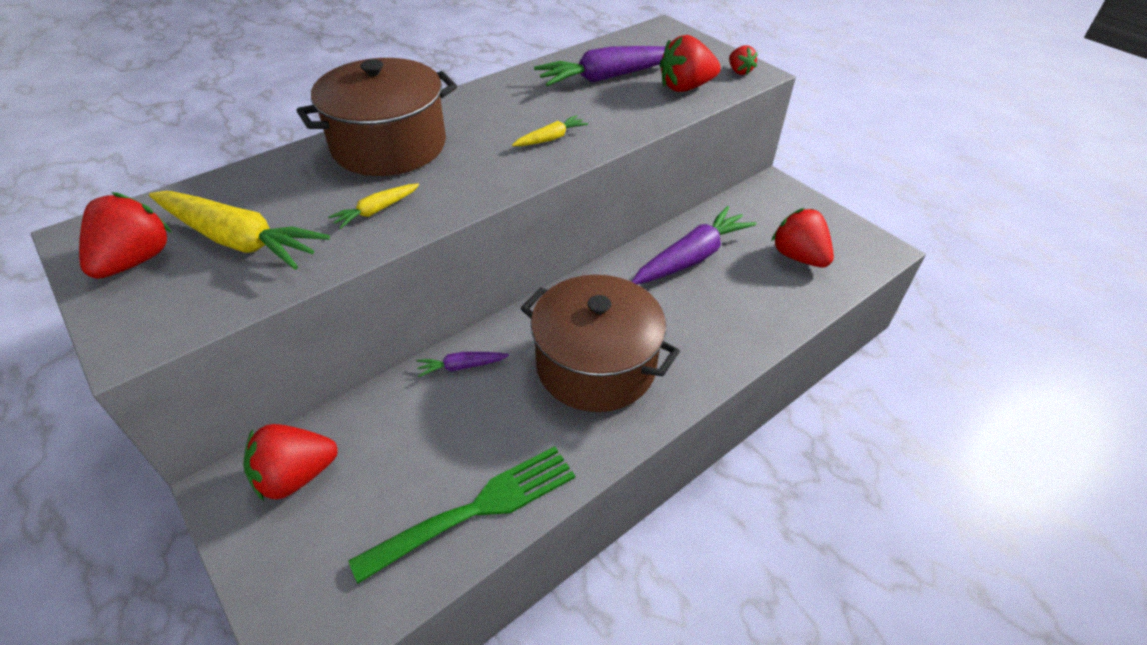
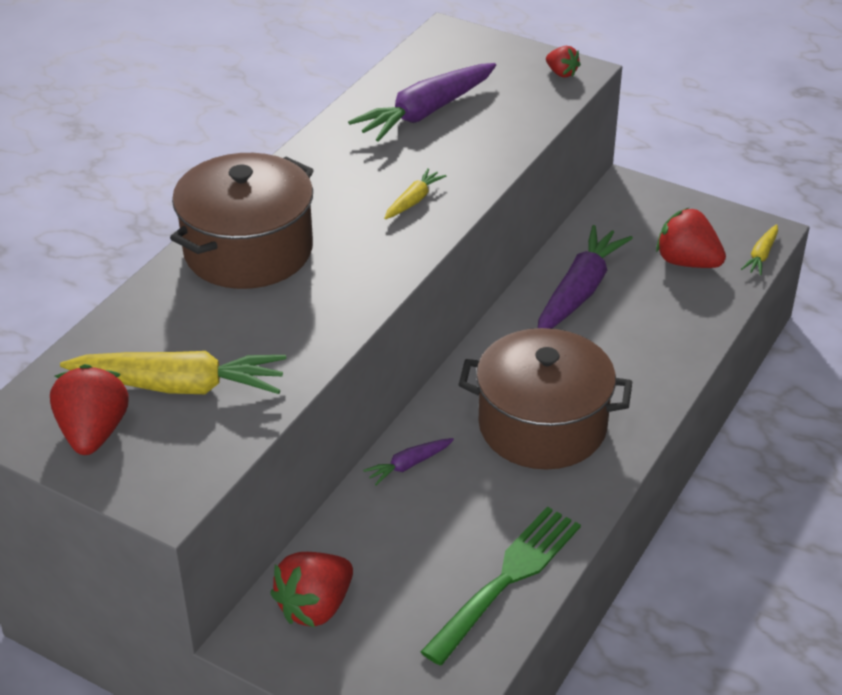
camera: 20 degrees left, 5 degrees down
yellow carrot [328,183,419,229] -> yellow carrot moved to [741,224,778,275]
red strawberry [659,35,721,92] -> none

